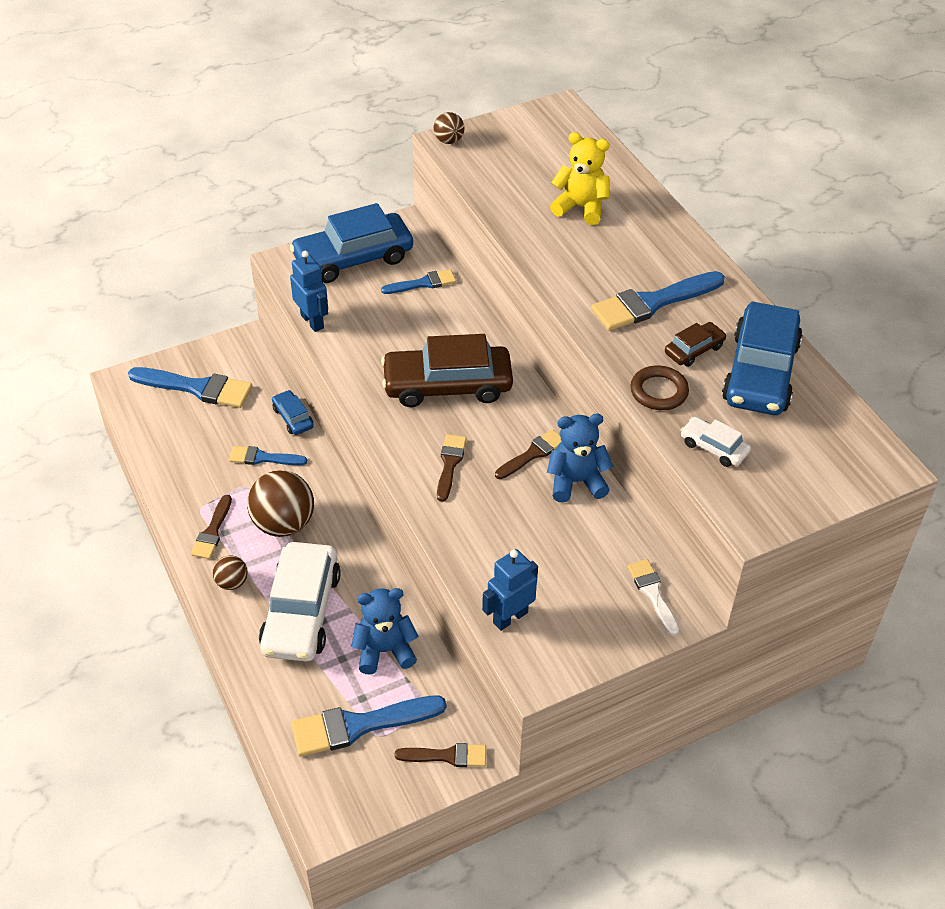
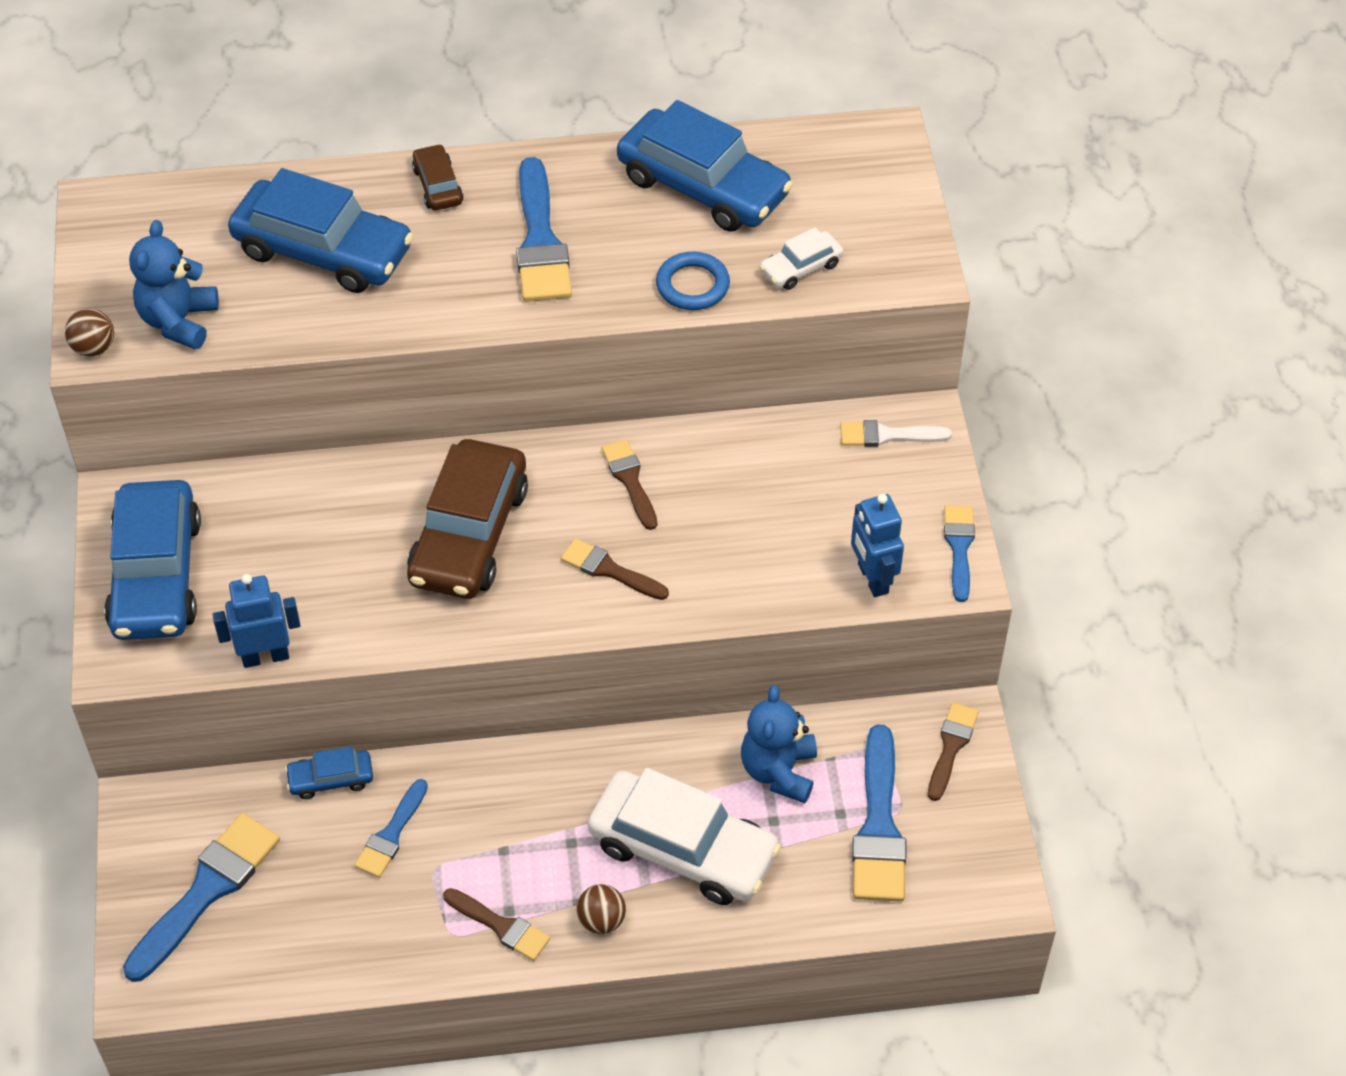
camera: 70 degrees left, 5 degrees up
brown ball [247,470,314,537] -> none
blue brush [381,269,456,294] -> blue brush moved to [944,506,975,602]
blue teddy bear [547,413,613,503] -> blue teddy bear moved to [129,220,219,350]
yellow teddy bear [550,132,610,225] -> blue car [228,168,413,293]
brown ring [630,366,689,410] -> blue ring [656,252,730,310]
brown car [665,322,726,367] -> brown car moved to [412,144,463,211]

